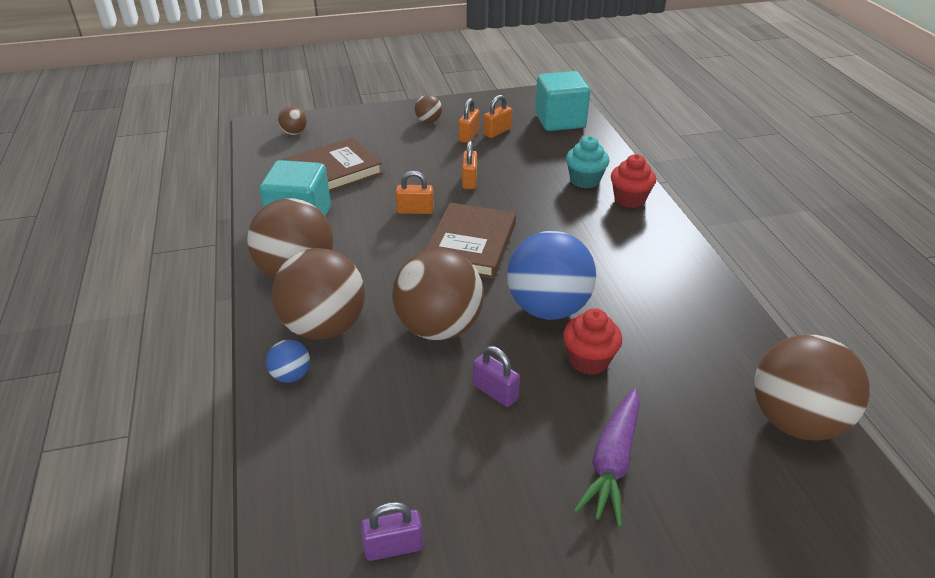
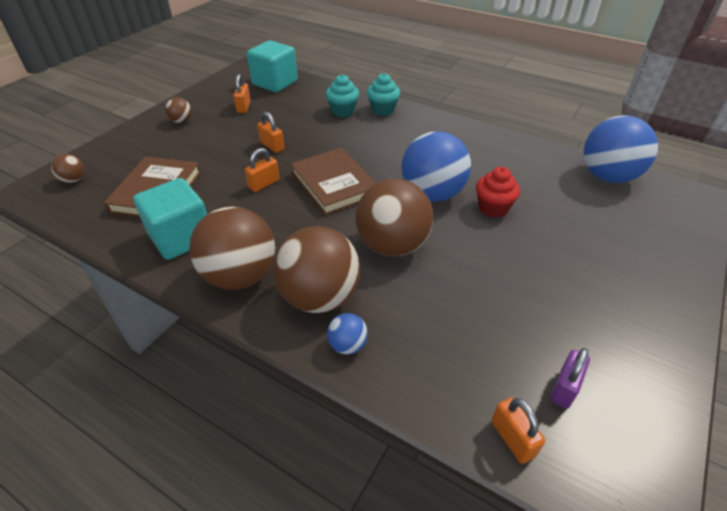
camera: 45 degrees left, 5 degrees up
orange padlock [459,98,480,143] -> orange padlock moved to [491,397,545,464]
purple padlock [473,346,520,407] -> none
purple carrot [574,388,640,527] -> none
red cupcake [611,154,656,208] -> turquoise cupcake [367,73,400,116]
brown ball [754,335,870,441] -> blue ball [584,115,658,183]

